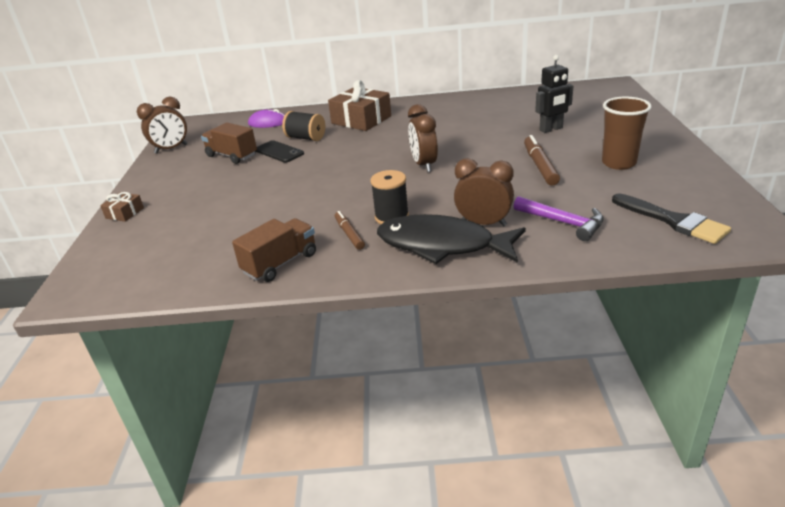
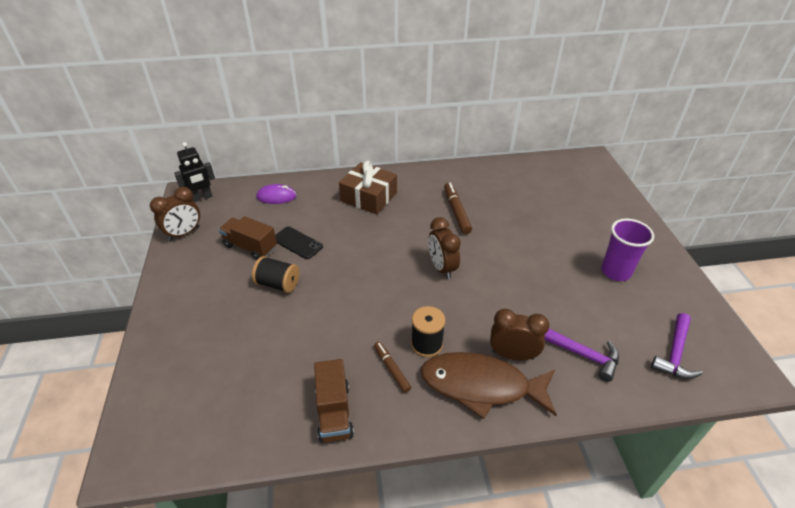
camera: 10 degrees left, 10 degrees up
brown gift [100,192,144,222] -> none
brown truck [232,218,316,282] -> brown truck turned 135 degrees clockwise [314,359,354,443]
black spool [282,111,325,141] -> black spool moved to [252,256,299,293]
black fish [377,214,526,264] -> brown fish [421,352,557,419]
brown marker [524,135,560,186] -> brown marker moved to [444,183,472,234]
black robot [535,55,573,133] -> black robot moved to [174,142,215,202]
brown cup [602,97,652,170] -> purple cup [601,219,654,281]
black brush [612,193,731,244] -> purple hammer [651,313,703,379]

